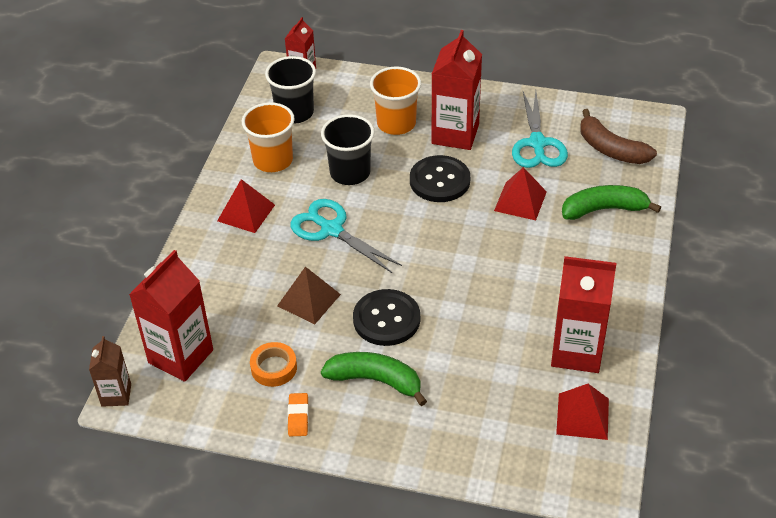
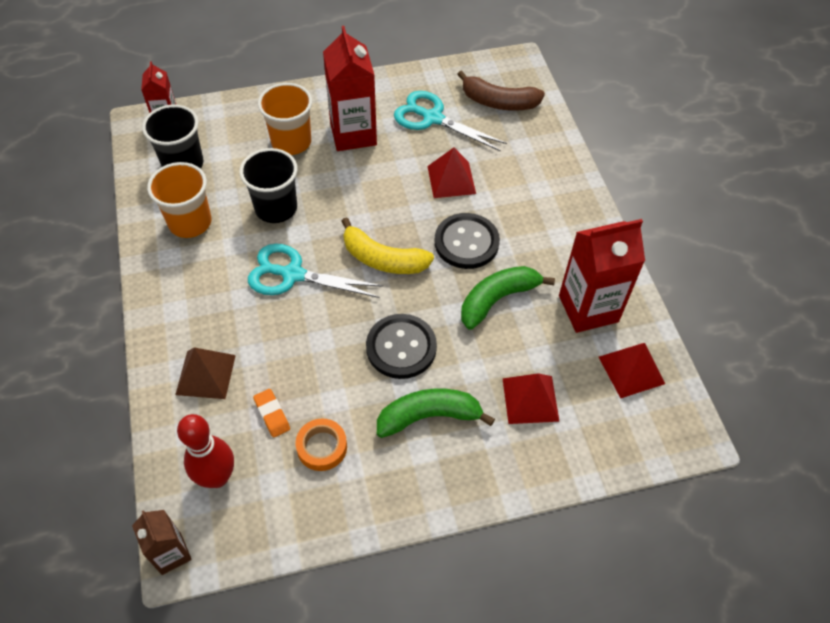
camera: 30 degrees left, 10 degrees up
red carton [129,250,213,382] -> red bowling pin [177,414,234,488]
red pyramid [217,179,275,233] -> red pyramid moved to [502,373,560,424]
brown pyramid [277,267,341,324] -> brown pyramid moved to [175,347,236,399]
orange eraser [288,393,309,436] -> orange eraser moved to [253,389,290,438]
black button [410,155,470,202] -> black button moved to [435,213,500,269]
turquoise scissors [512,91,568,168] -> turquoise scissors turned 150 degrees clockwise [394,91,507,151]
green banana [562,185,661,220] -> green banana moved to [461,266,555,330]
none -> yellow banana [341,217,434,274]

